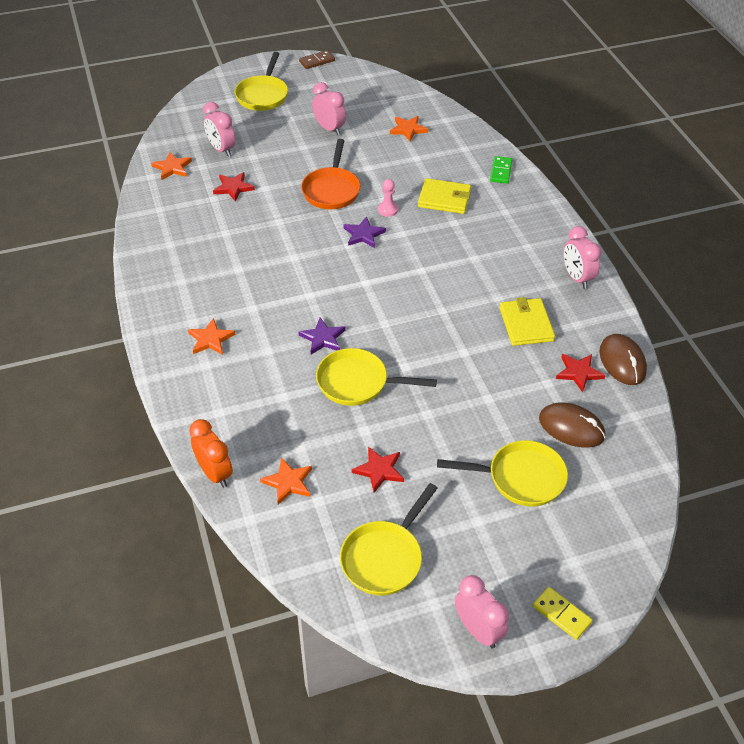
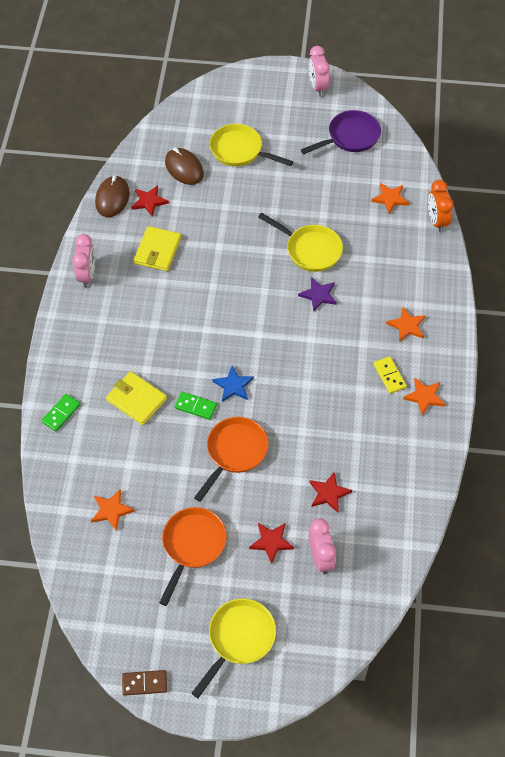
camera: 155 degrees left, 10 degrees up
orange star [151,152,192,180] -> orange star moved to [403,378,445,415]
pink clock [312,82,346,135] -> orange pan [159,507,227,606]
yellow pan [340,483,438,596] -> purple pan [301,110,381,154]
purple star [343,216,386,248] -> blue star [212,366,254,402]
red star [352,447,404,492] -> red star moved to [249,523,294,564]
pink pawn [378,179,398,217] -> green domino [175,392,217,420]
yellow domino [533,587,592,640] -> yellow domino moved to [374,356,407,394]

